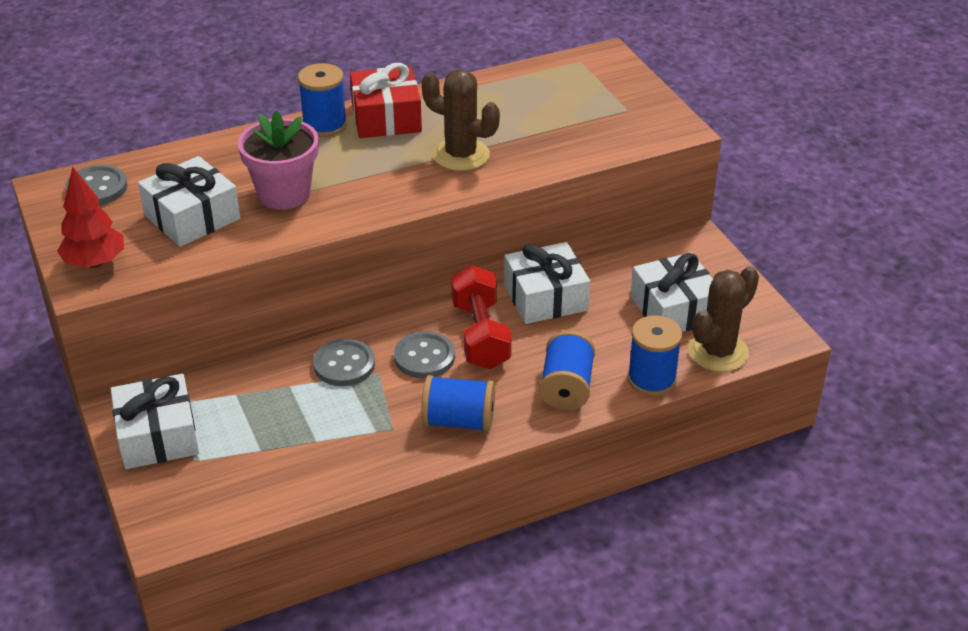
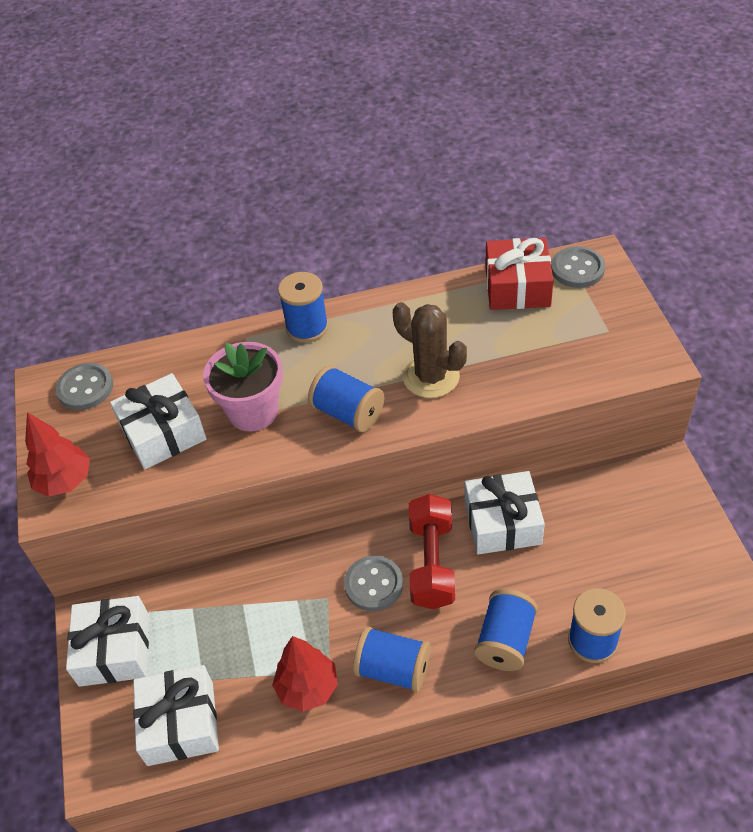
camera: 15 degrees right, 10 degrees up
grey button [313,339,375,386] -> grey button moved to [551,246,605,288]
red gift [350,63,422,138] -> red gift moved to [485,238,554,310]
white gift [631,252,713,332] -> white gift moved to [133,665,219,766]
brown cactus [688,266,759,372] -> none
none -> red tree [272,636,338,712]
none -> blue spool [308,365,385,432]

